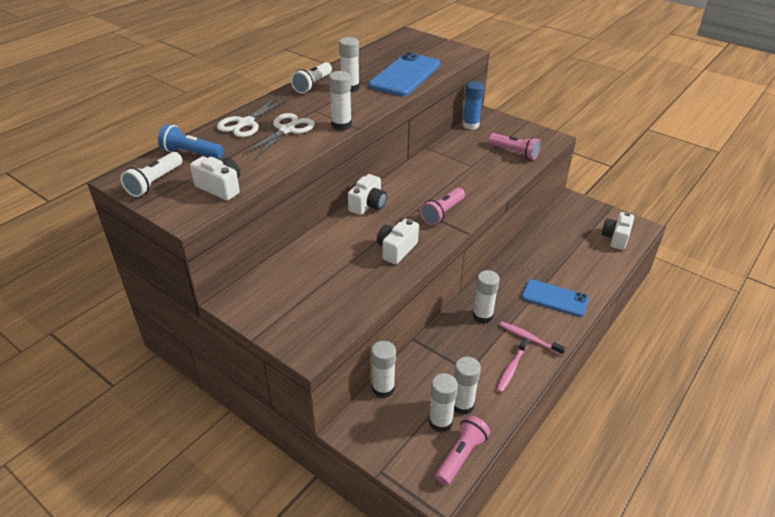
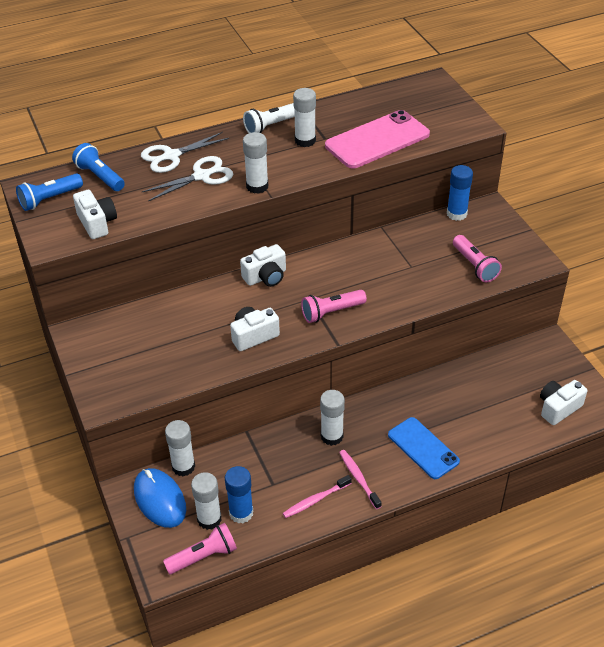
camera: 30 degrees right, 5 degrees up
white flashlight [120,152,182,197] -> blue flashlight [16,173,83,211]
blue phone [368,52,440,96] -> pink phone [325,110,430,169]
white glue stick [454,357,481,415] -> blue glue stick [225,466,253,523]
none -> blue mouse [134,468,186,528]

